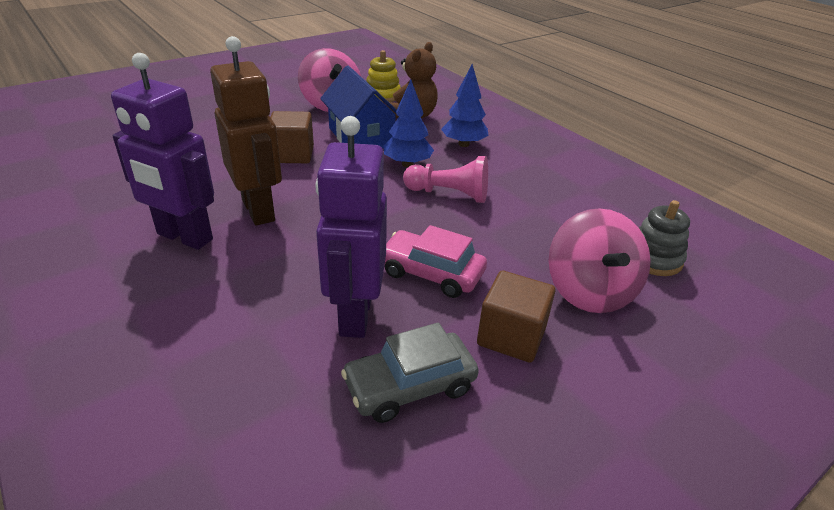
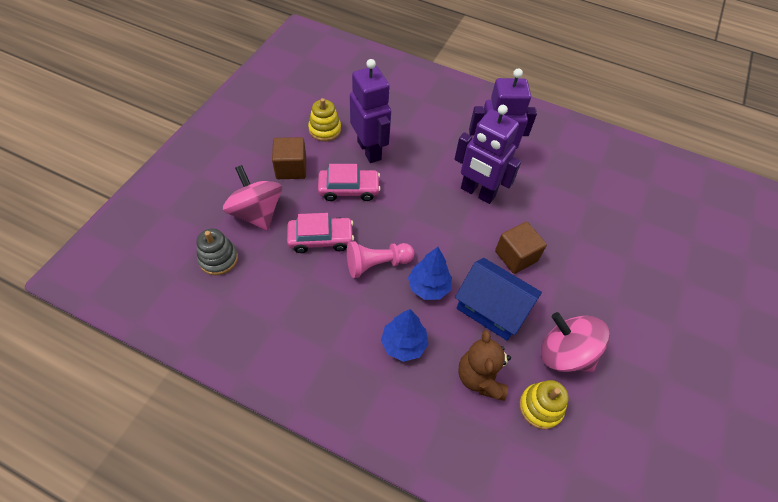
camera: 150 degrees right, 20 degrees up
brown robot [210,36,282,225] -> purple robot [455,105,521,204]
grey car [341,322,479,423] -> yellow stacking toy [308,98,341,141]
none -> pink car [287,213,354,253]

